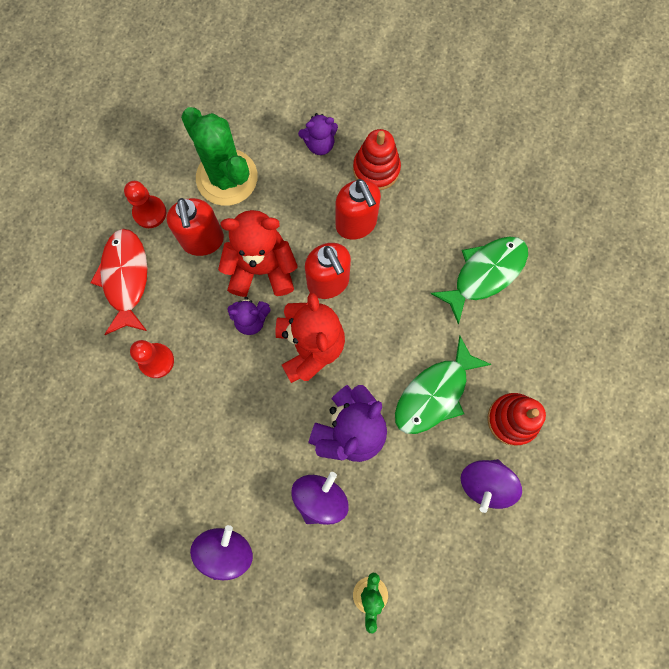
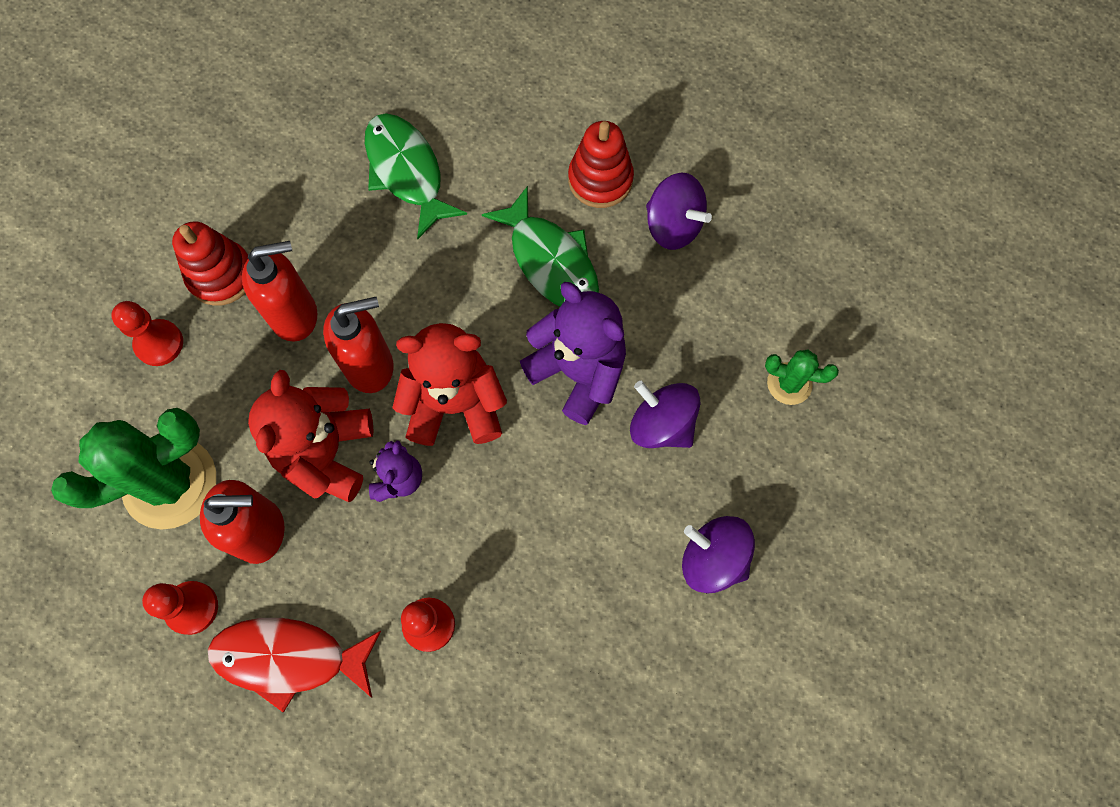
camera: 80 degrees left, 5 degrees down
purple teddy bear [298,113,338,155] -> red pawn [111,301,183,366]

